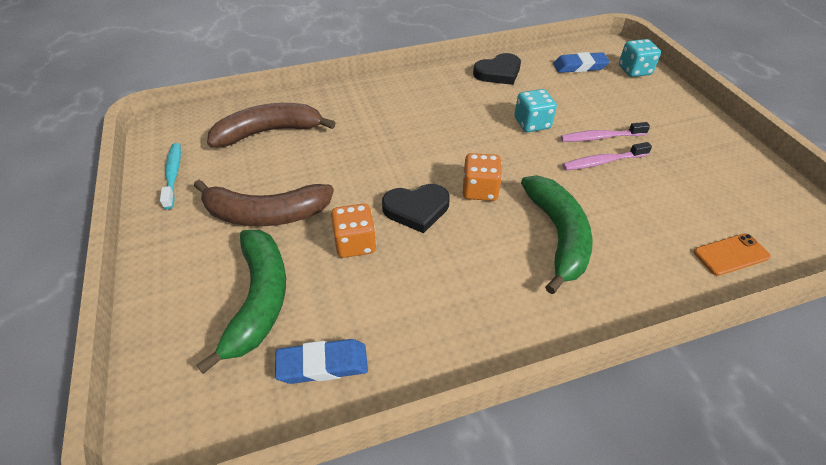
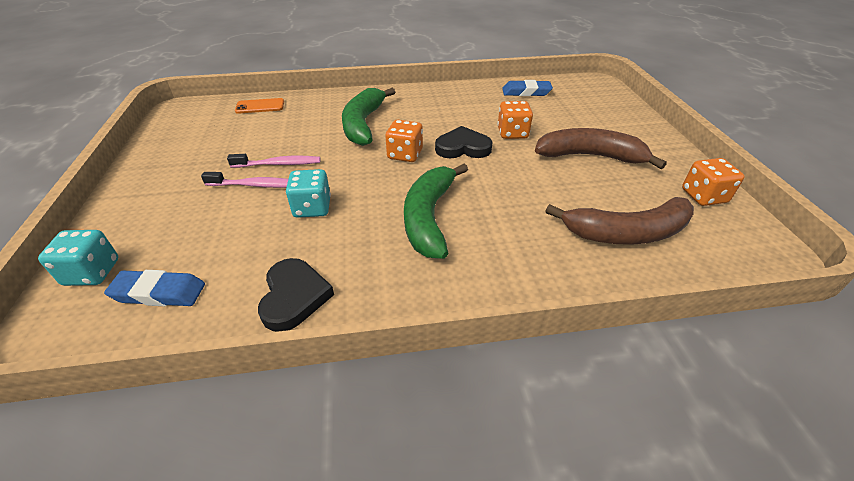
camera: 170 degrees left, 5 degrees down
turquoise toothbrush [160,143,181,210] -> orange dice [682,158,745,206]
green banana [196,230,286,374] -> green banana moved to [404,164,468,259]
black heart [473,53,521,85] -> black heart turned 105 degrees clockwise [258,258,334,332]

